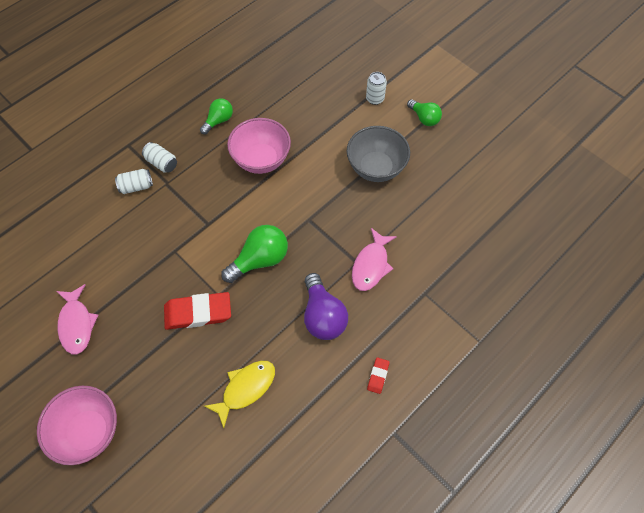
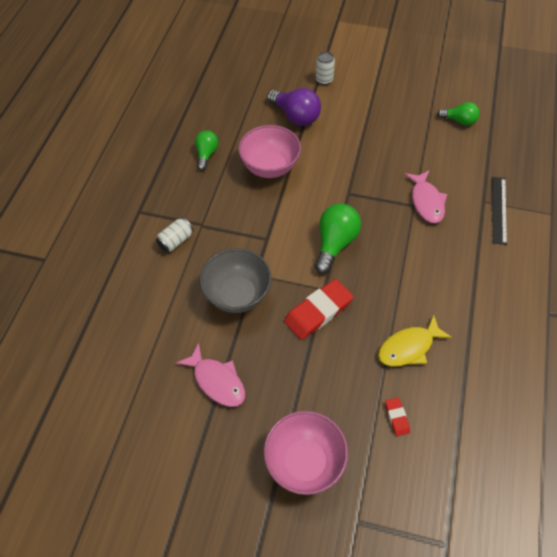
camera: 30 degrees left, 5 degrees down
white can [142,142,177,173] -> none
yellow fish [204,360,275,428] -> yellow fish turned 135 degrees counterclockwise [378,315,452,366]
purple light bulb [304,273,348,340] -> purple light bulb moved to [267,88,321,126]
grey bowl [347,126,410,182] -> grey bowl moved to [200,248,272,313]
red eraser [367,357,390,394] -> red eraser moved to [385,397,410,436]
green light bulb [407,99,442,126] -> green light bulb moved to [437,102,480,126]
none -> black ruler [492,177,507,245]

